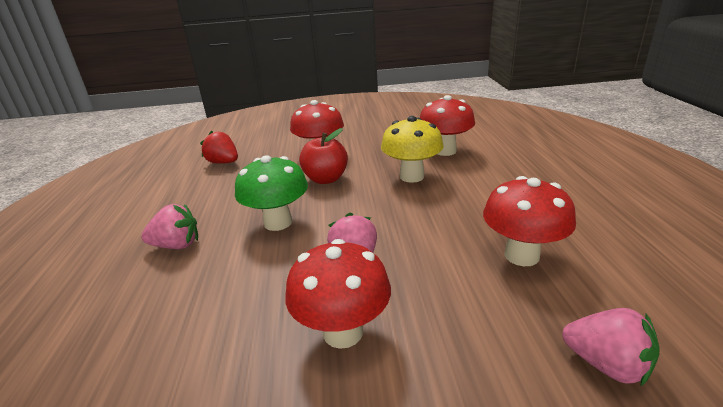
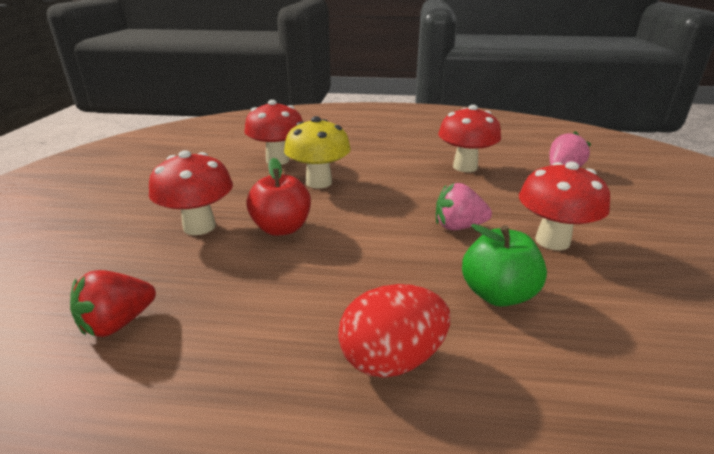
camera: 80 degrees left, 0 degrees up
pink strawberry [141,204,198,249] -> red egg [338,284,450,378]
green mushroom [235,155,308,231] -> none
none -> green apple [462,224,547,307]

